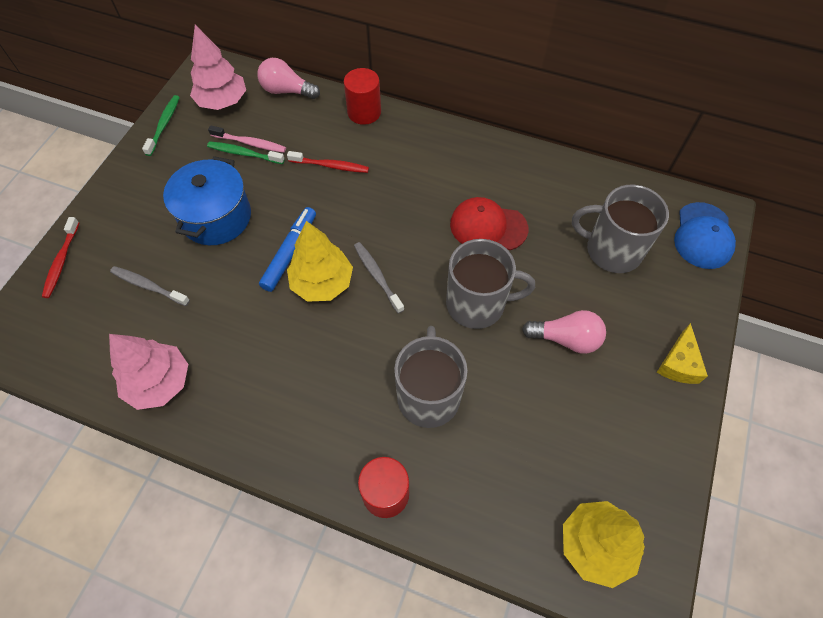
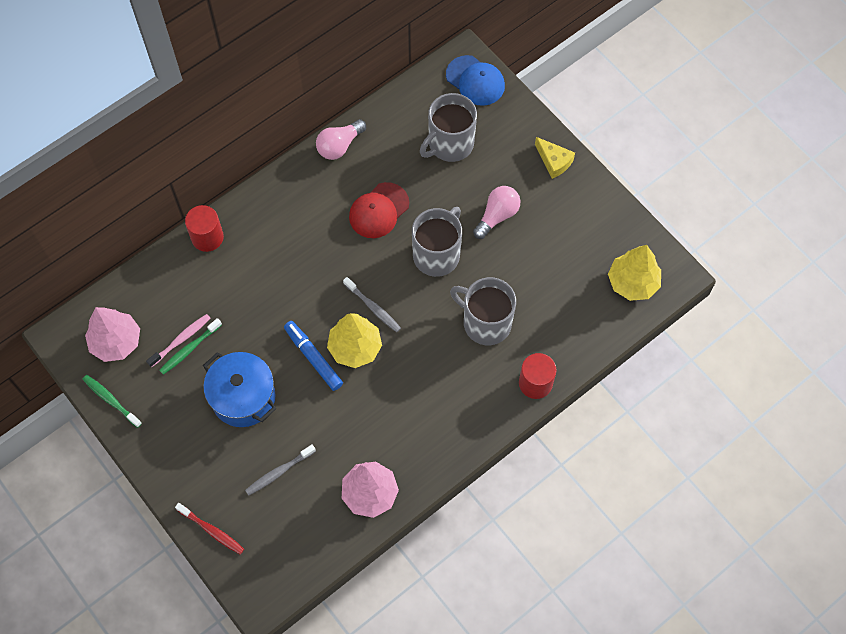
camera: 60 degrees left, 5 degrees up
pink light bulb [257,58,320,99] -> pink light bulb moved to [316,119,366,160]
red toothbrush [287,151,369,173] -> none
grey toothbrush [354,242,404,314] -> grey toothbrush turned 135 degrees counterclockwise [343,277,401,332]

